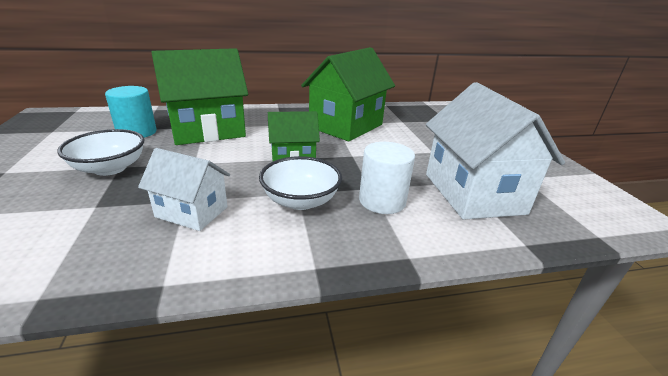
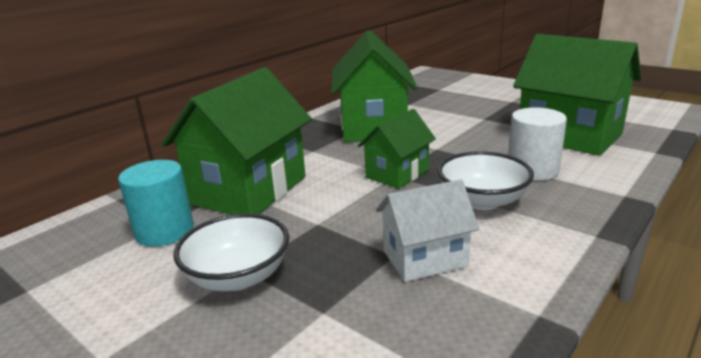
camera: 35 degrees left, 5 degrees down
white house [426,82,565,220] -> green house [513,34,642,156]

